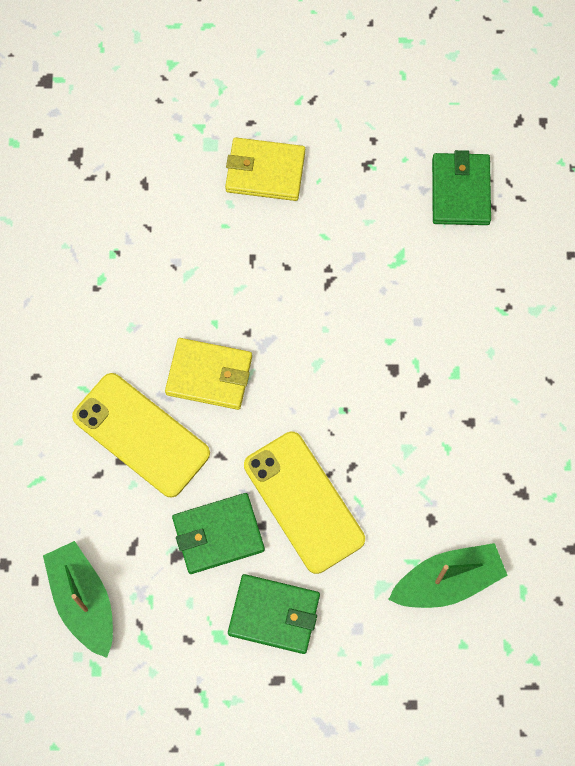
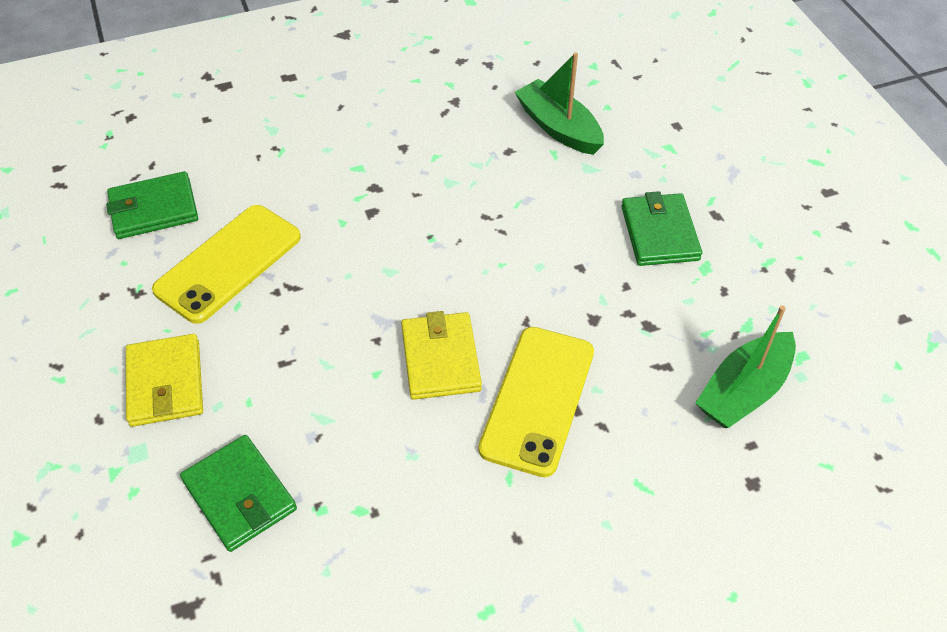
camera: 110 degrees left, 20 degrees down
green wallet [172,493,265,574] -> green wallet moved to [180,435,297,552]
yellow phone [244,432,365,574] -> yellow phone moved to [152,205,301,324]

